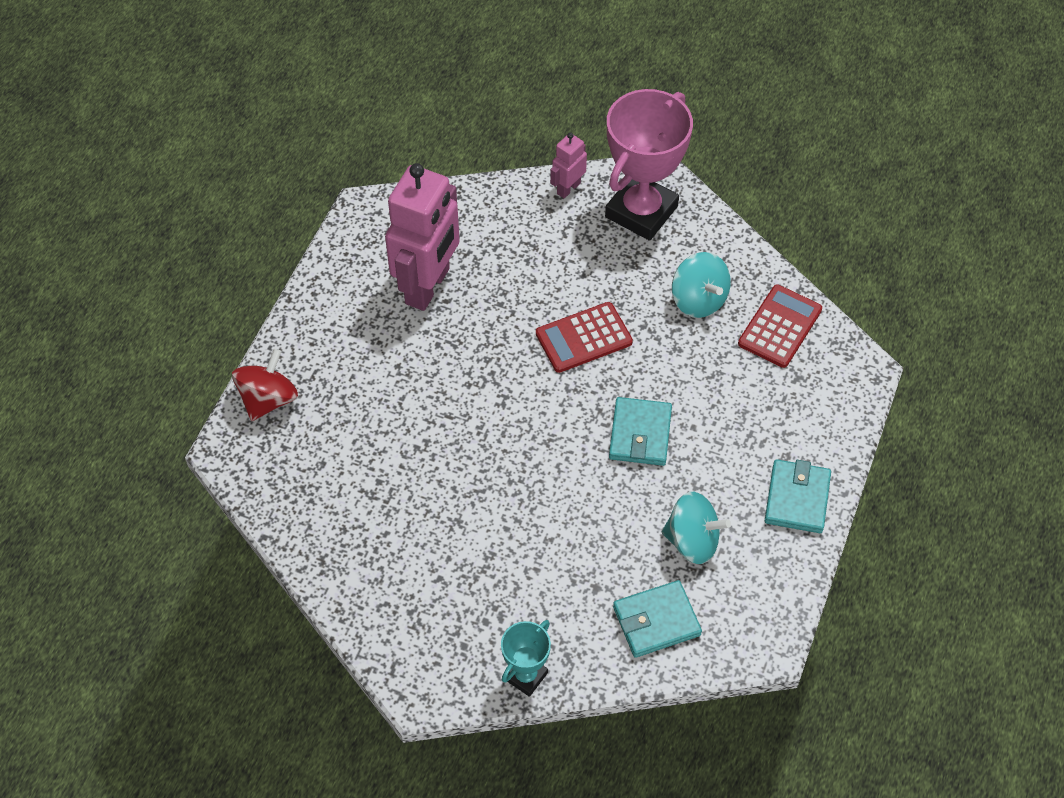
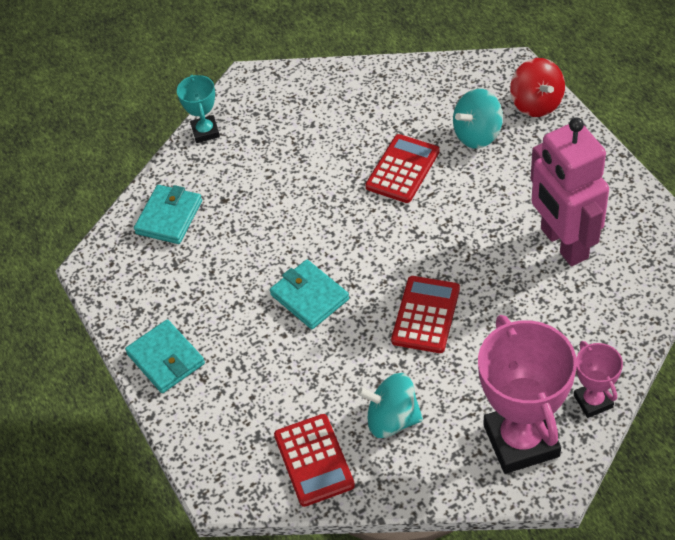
camera: 135 degrees right, 5 degrees down
pink robot [550,132,587,198] -> pink trophy [574,341,623,418]
turquoise spinning top [662,492,731,564] -> turquoise spinning top moved to [453,89,503,149]
none -> red calculator [365,134,440,203]

